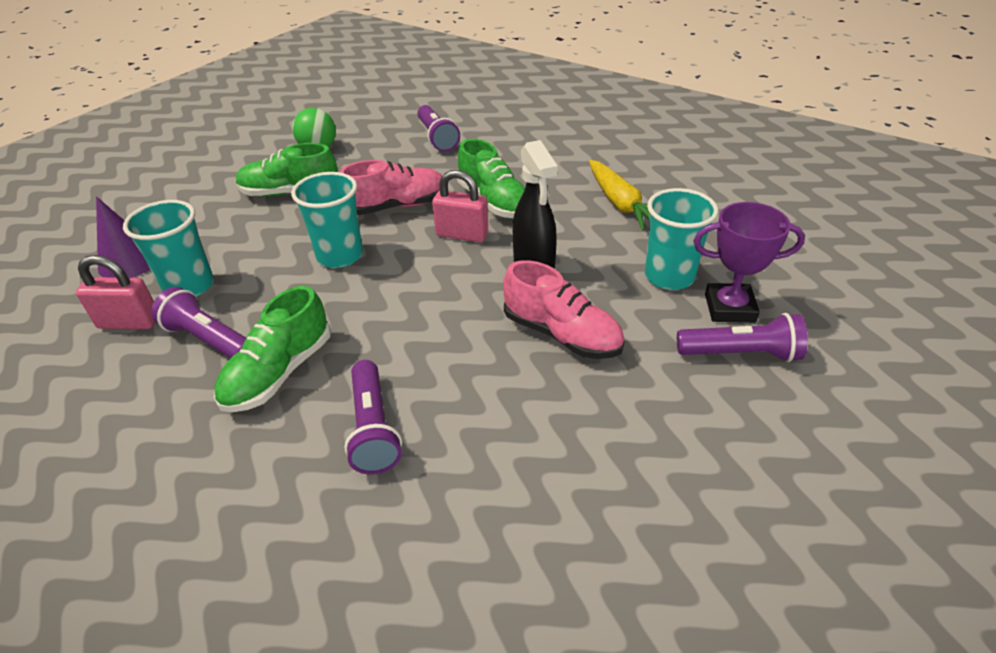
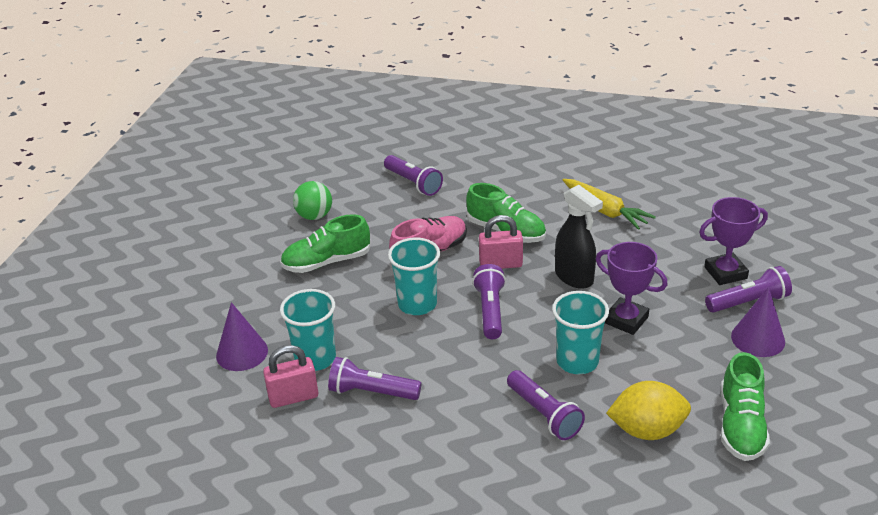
camera: 20 degrees left, 5 degrees down
green shoe [214,286,331,412] -> green shoe moved to [721,352,770,461]
pink shoe [503,260,625,359] -> purple trophy [596,242,668,335]
turquoise cup [645,188,718,290] -> turquoise cup moved to [552,291,609,374]
none -> purple flashlight [472,264,506,339]
none -> yellow lemon [606,381,691,440]
none -> purple cone [731,287,785,357]

